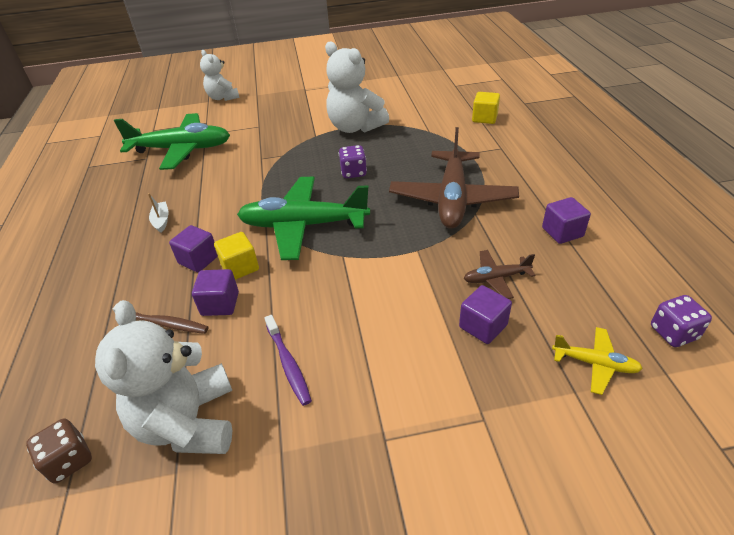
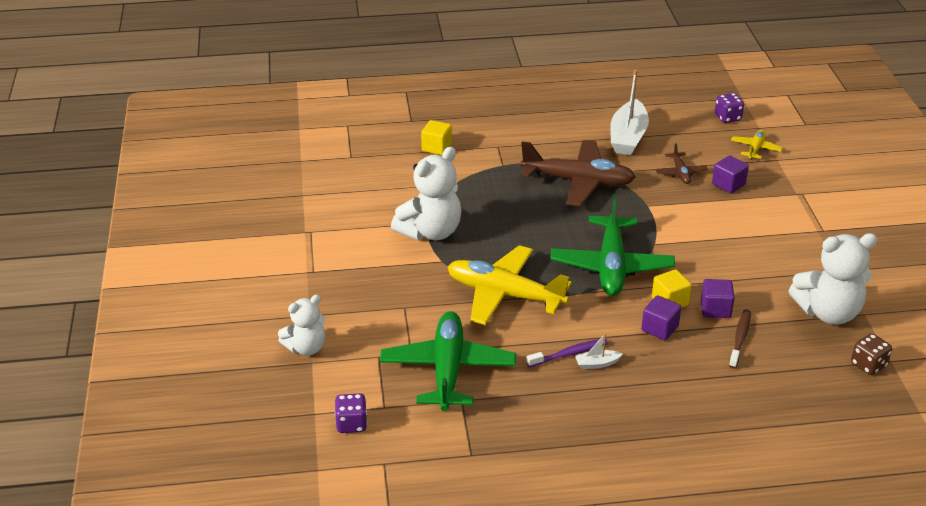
camera: 90 degrees left, 5 degrees down
purple toothbrush [265,315,312,406] -> purple toothbrush moved to [526,338,609,367]
purple dice [339,145,367,178] -> purple dice moved to [335,393,367,433]
purple cube [542,197,591,244] -> white boat [610,70,649,155]
none -> yellow plane [448,245,572,325]

